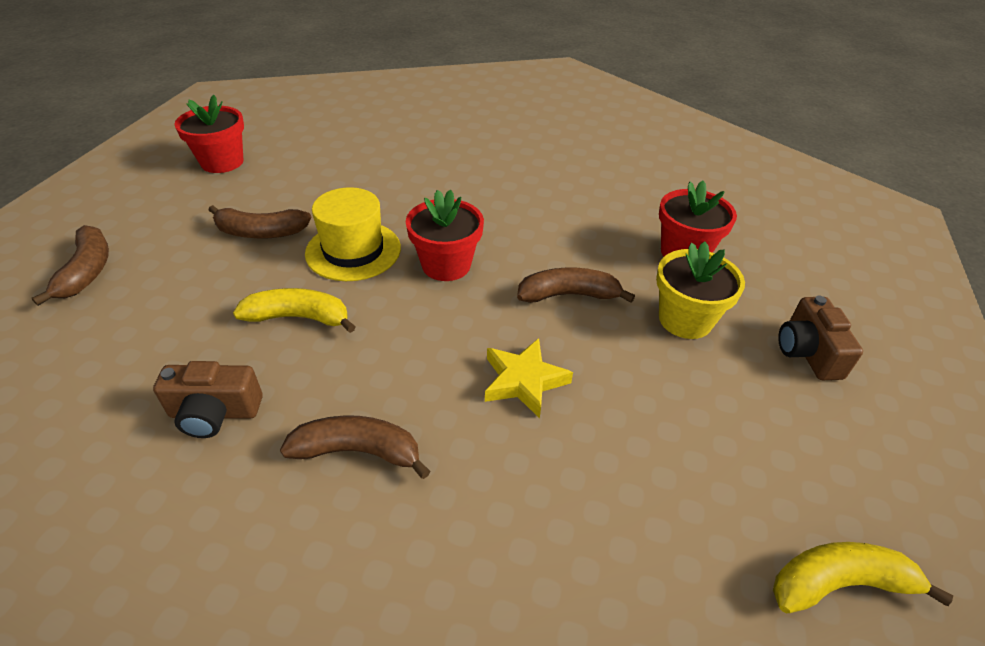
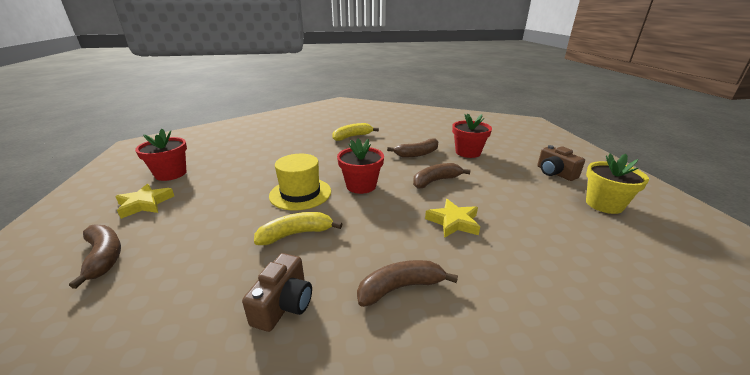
camera: 25 degrees left, 15 degrees down
brown camera [153,361,263,438] -> brown camera turned 45 degrees counterclockwise [242,253,312,332]
brown banana [208,205,311,239] -> brown banana moved to [387,138,438,157]
yellow flower pot [656,241,745,339] -> yellow flower pot moved to [586,153,649,214]
yellow banana [773,542,953,613] -> yellow banana moved to [332,123,379,141]
none -> yellow star [115,184,174,219]

